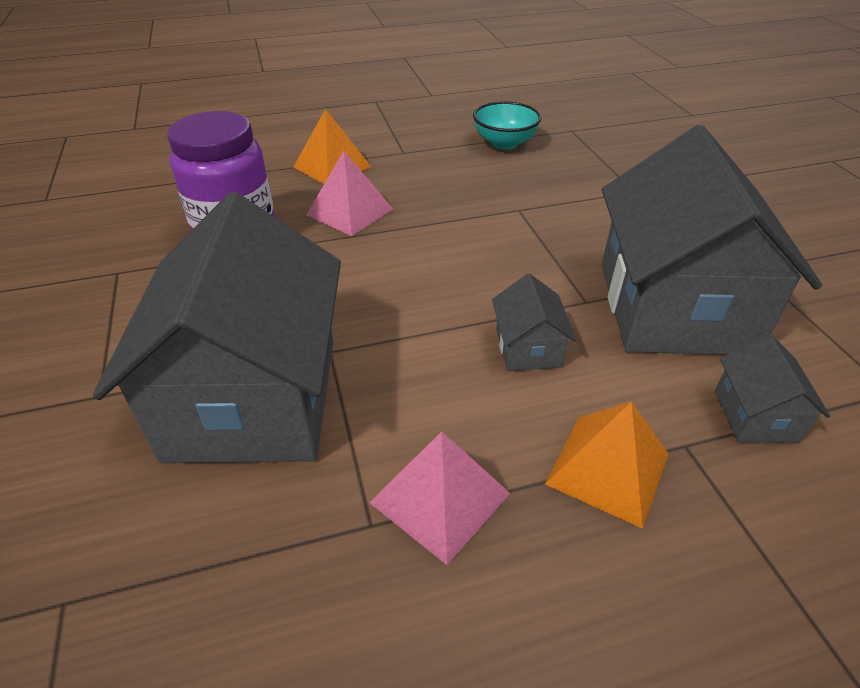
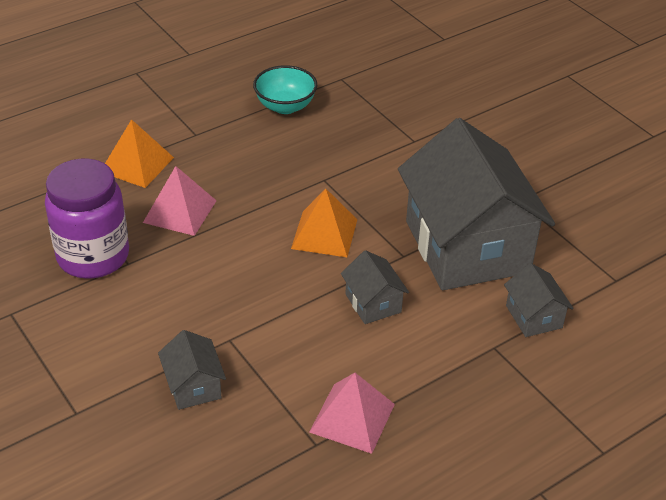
camera: 20 degrees left, 0 degrees up
grey house [93,192,341,463] -> grey house [158,330,226,410], size x0.41
orange pyramid [545,401,669,529] -> orange pyramid moved to [291,189,357,257]

